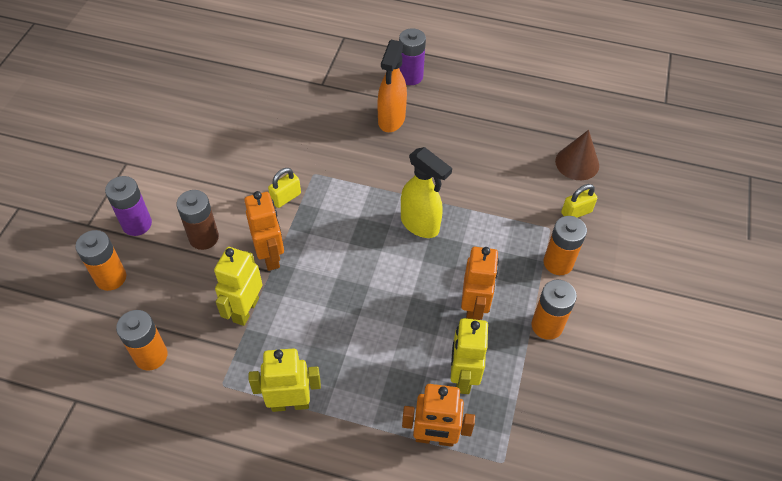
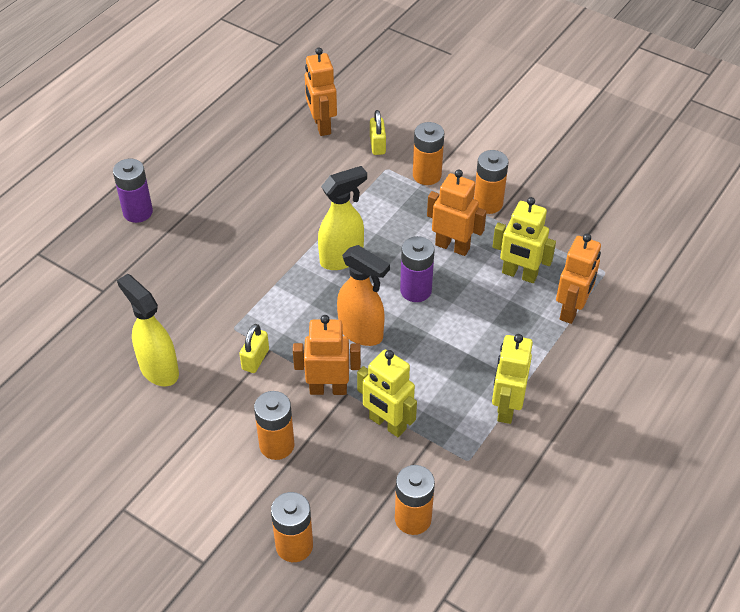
camera: 70 degrees left, 5 degrees down
purple battery [105,176,152,236] -> purple battery moved to [400,236,435,302]
brown battery [176,190,219,250] -> orange battery [254,391,295,460]
yellow padlock [268,168,301,208] -> yellow padlock turned 45 degrees clockwise [239,324,269,373]
orange spray bottle [377,40,407,132] -> orange spray bottle moved to [337,245,390,346]
brown cone [555,130,599,180] -> orange robot [305,48,337,136]
none -> yellow spray bottle [117,274,179,386]

